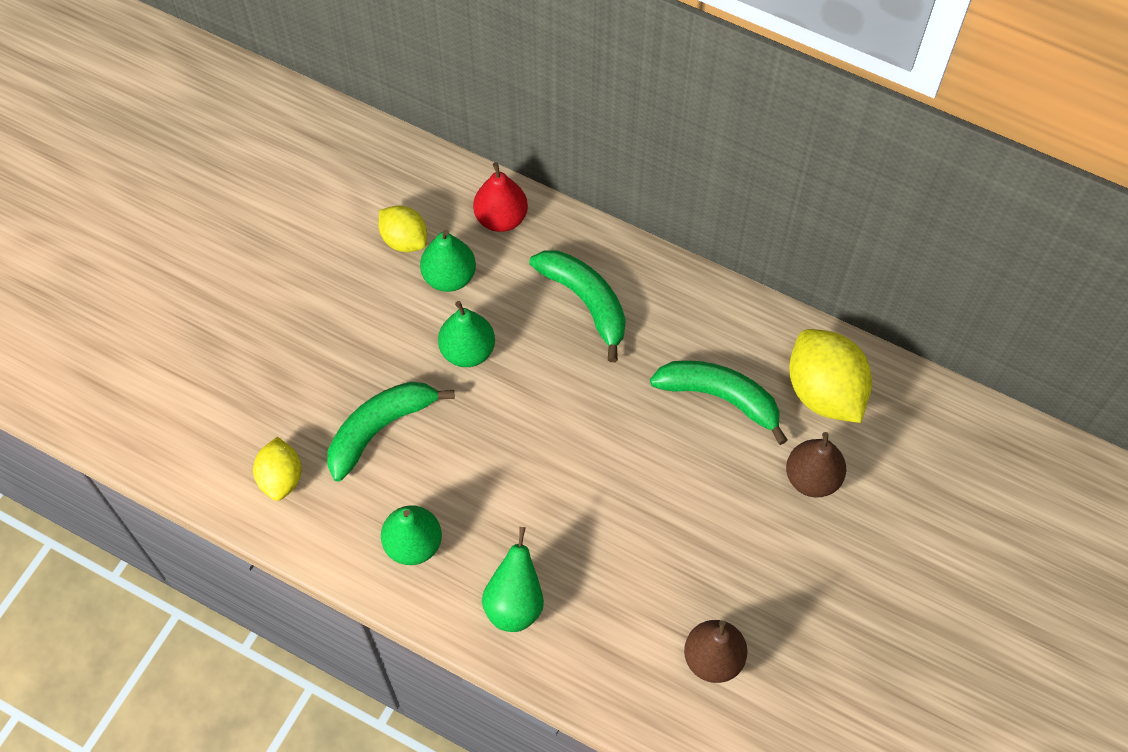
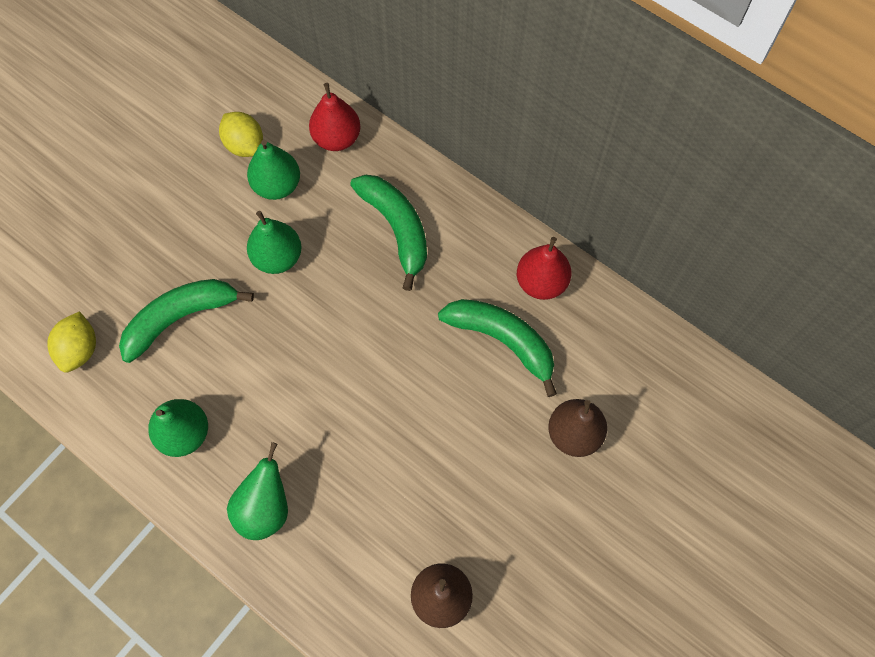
camera: 10 degrees right, 5 degrees up
yellow lemon [789,329,872,423] -> none
none -> red pear [517,237,571,300]

